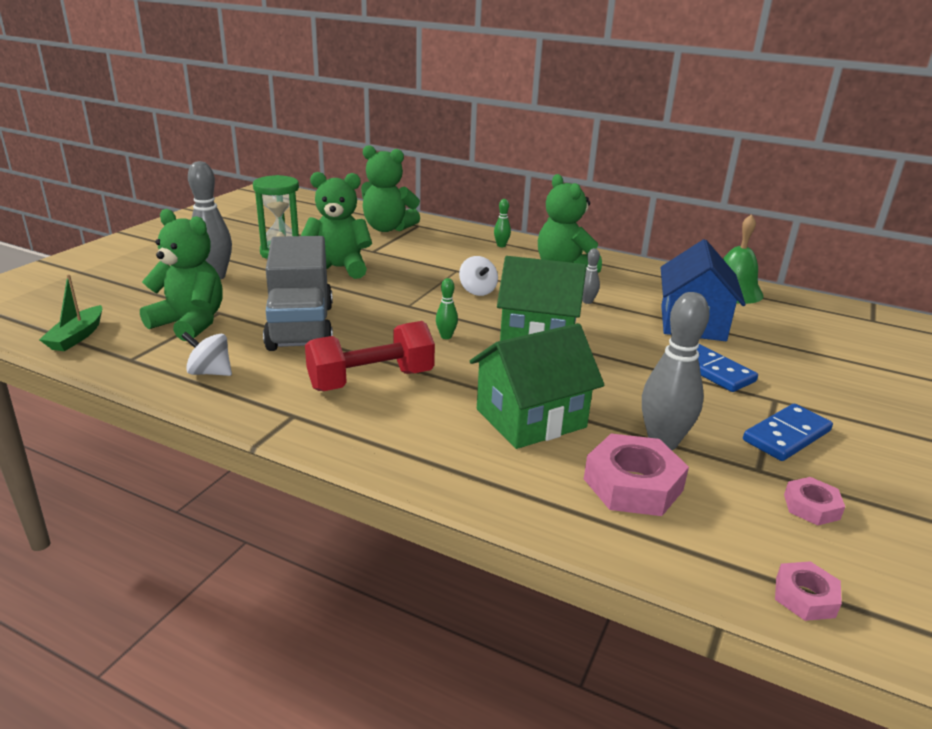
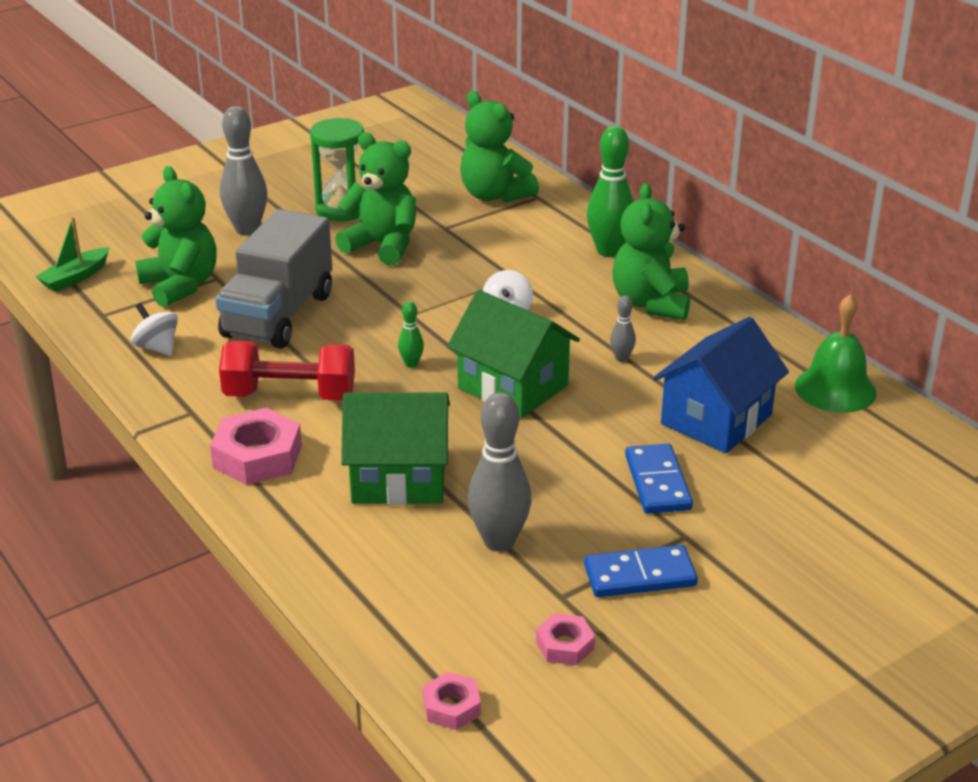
camera: 30 degrees right, 5 degrees up
green bowling pin [494,199,511,247] -> green bowling pin [587,126,634,257], size x2.09
pink nut [584,434,689,516] -> pink nut moved to [210,408,302,485]

